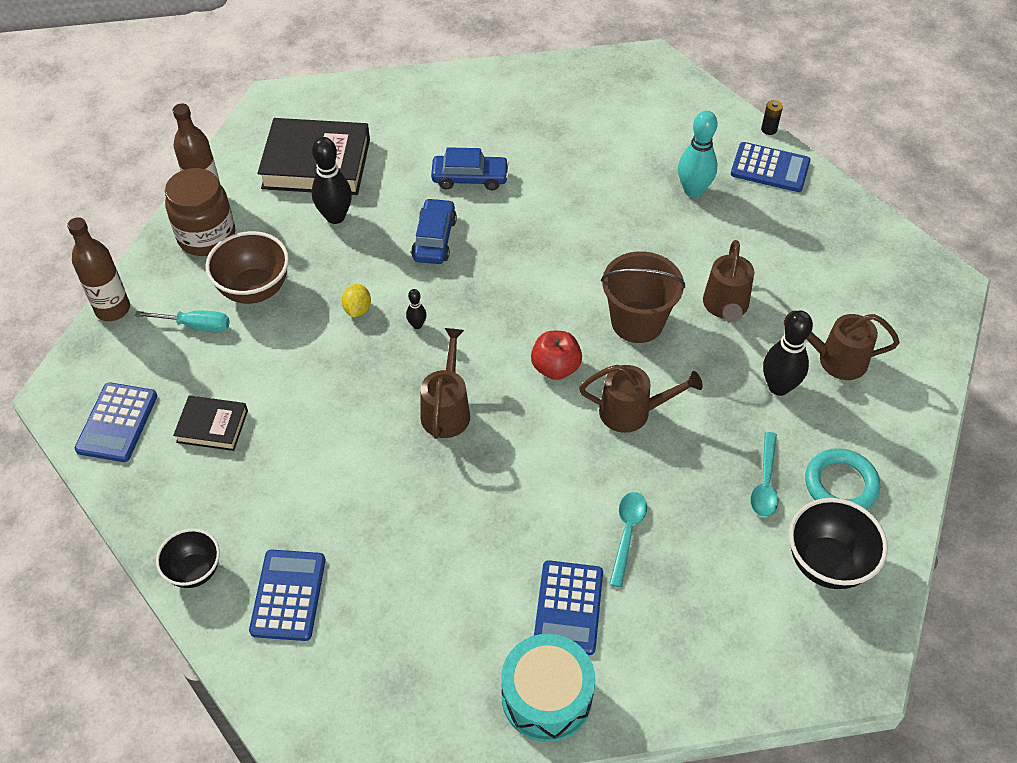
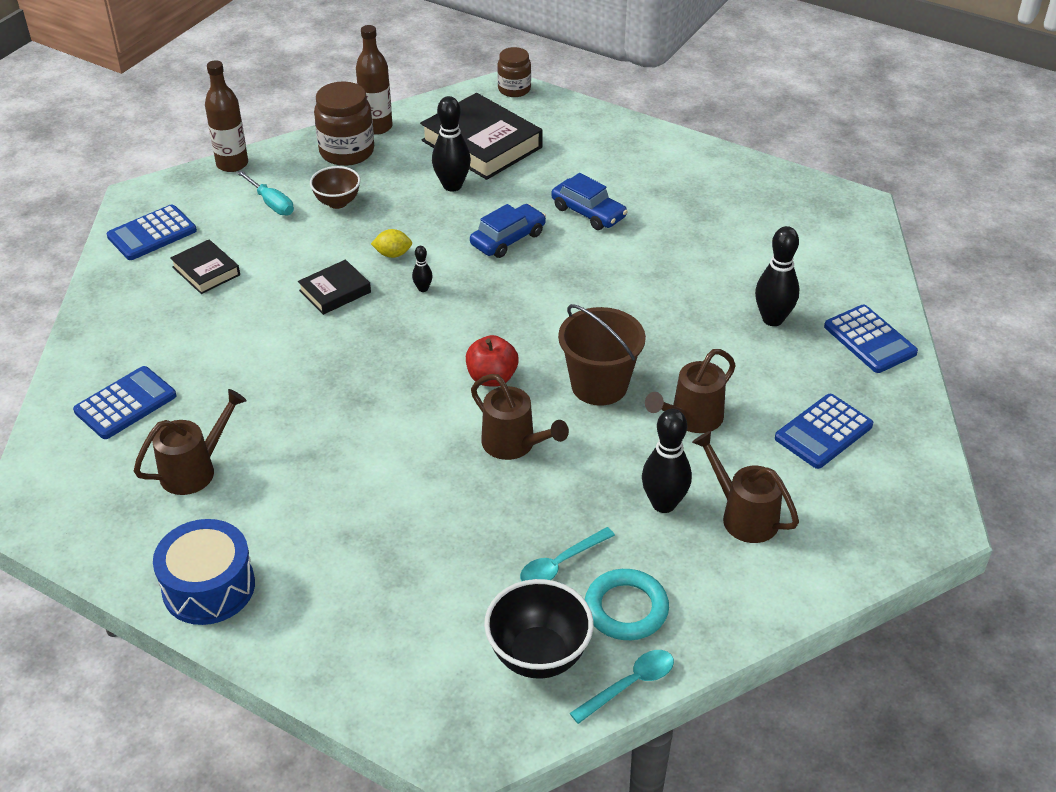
camera: 40 degrees right, 10 degrees down
black bowl [156,529,220,588] -> none
brown bowl [205,231,289,304] -> brown bowl [310,166,361,209], size x0.65
yellow lemon [342,284,371,318] -> yellow lemon turned 45 degrees clockwise [371,229,412,258]
brown watering can [421,328,470,439] -> brown watering can moved to [134,389,247,495]
turquoise drum [501,634,595,742] -> blue drum [153,519,255,625]
blue calculator [534,560,603,655] -> blue calculator moved to [775,394,873,469]
turquoise spoon [609,492,647,588] -> turquoise spoon moved to [570,650,674,724]
turquoise bowling pin [678,111,718,198] -> black bowling pin [755,226,799,326]
black battery [761,100,783,135] -> none
none -> black book [298,259,371,315]
none -> brown jar [497,47,531,97]

